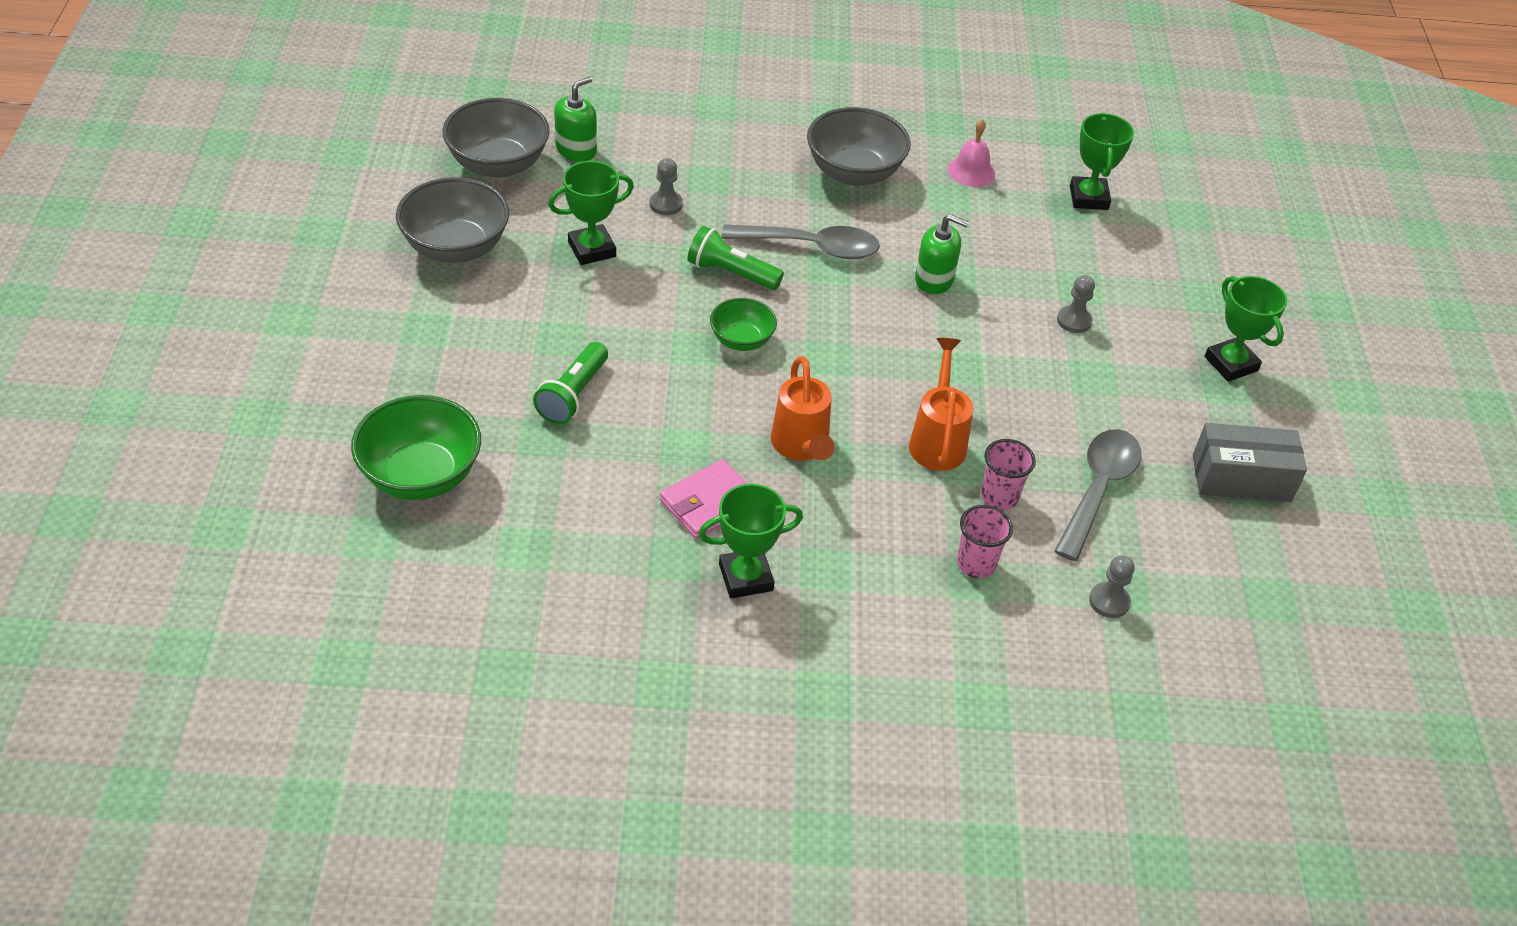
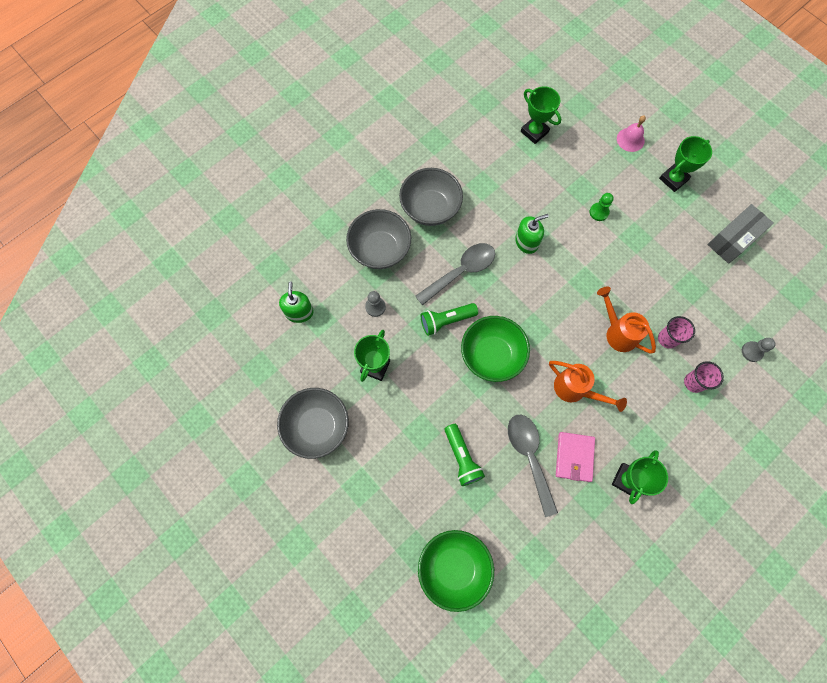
camera: 40 degrees left, 25 degrees up
grey bowl [442,98,550,178] -> grey bowl moved to [346,209,411,269]
green bowl [710,298,777,351] -> green bowl [461,316,530,382], size x1.72
pink bell [948,119,995,187] -> pink bell moved to [617,115,646,152]
grey spoon [1054,429,1141,561] -> grey spoon moved to [508,415,558,517]
grey pawn [1057,275,1095,333] -> green pawn [590,193,613,221]
green trophy [1205,276,1287,382] -> green trophy turned 60 degrees counterclockwise [659,136,712,192]

